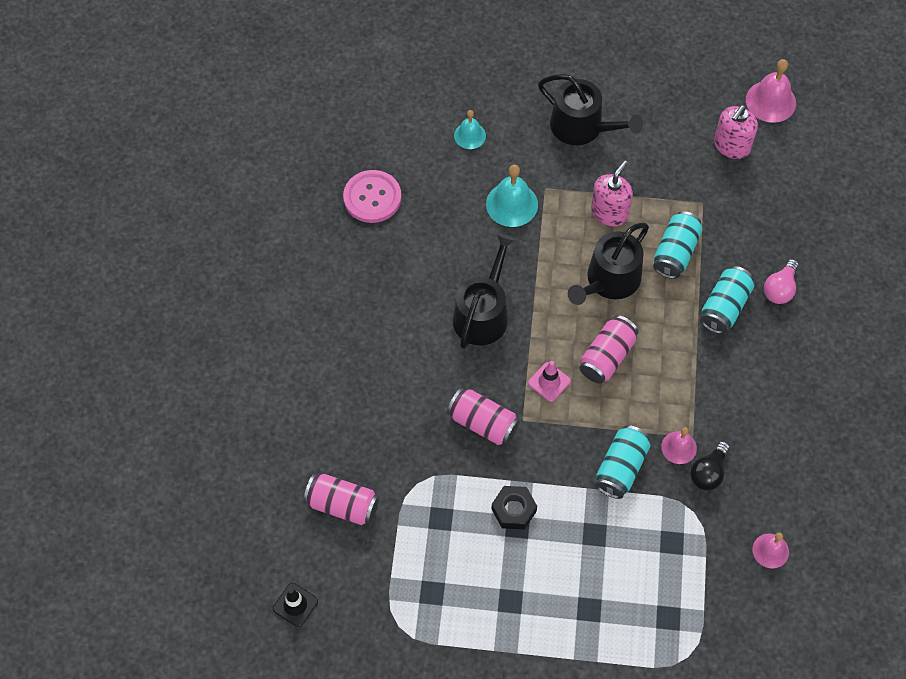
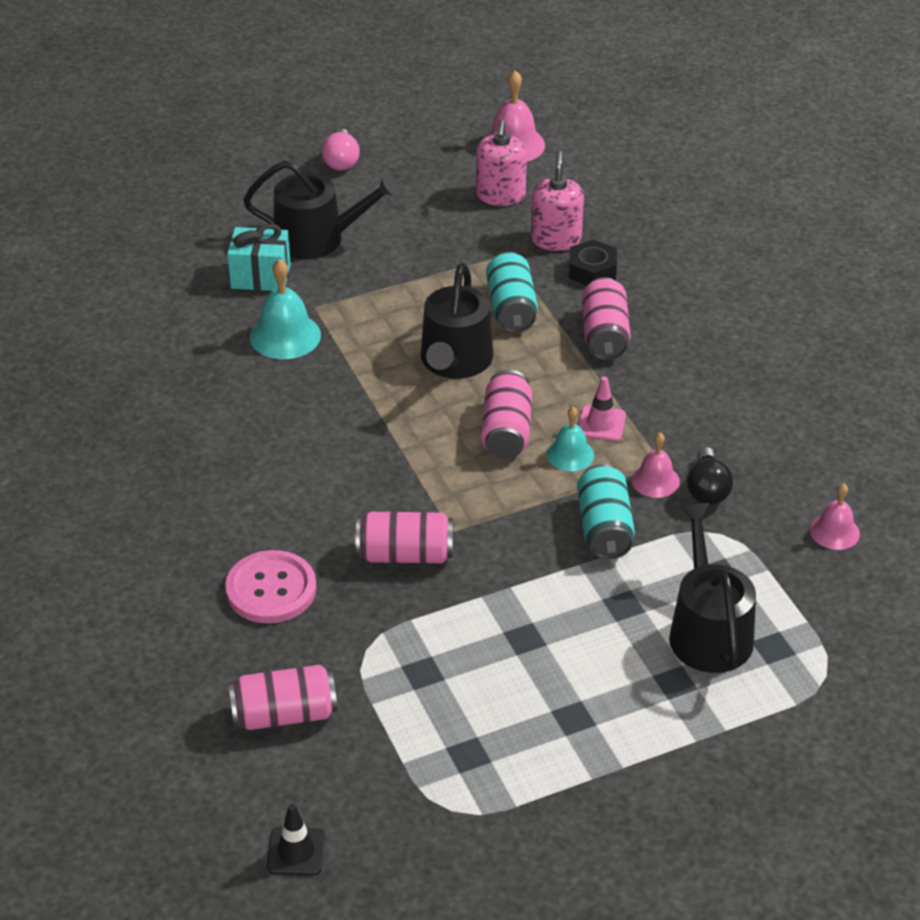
camera: 30 degrees left, 20 degrees down
pink button [343,170,402,223] -> pink button moved to [225,550,316,623]
black watering can [453,233,516,349] -> black watering can moved to [669,503,756,673]
turquoise bell [454,110,486,149] -> turquoise bell moved to [547,407,594,471]
black nut [491,486,537,530] -> black nut moved to [569,239,617,286]
pink traffic cone [528,361,571,402] -> pink traffic cone moved to [578,376,626,441]
pink soap dispenser [591,160,633,226] -> pink soap dispenser moved to [531,150,584,251]
turquoise can [700,266,754,334] -> pink can [582,277,631,360]
pink light bulb [764,259,799,304] -> pink light bulb moved to [322,128,360,171]
none -> turquoise gift [227,224,291,291]

